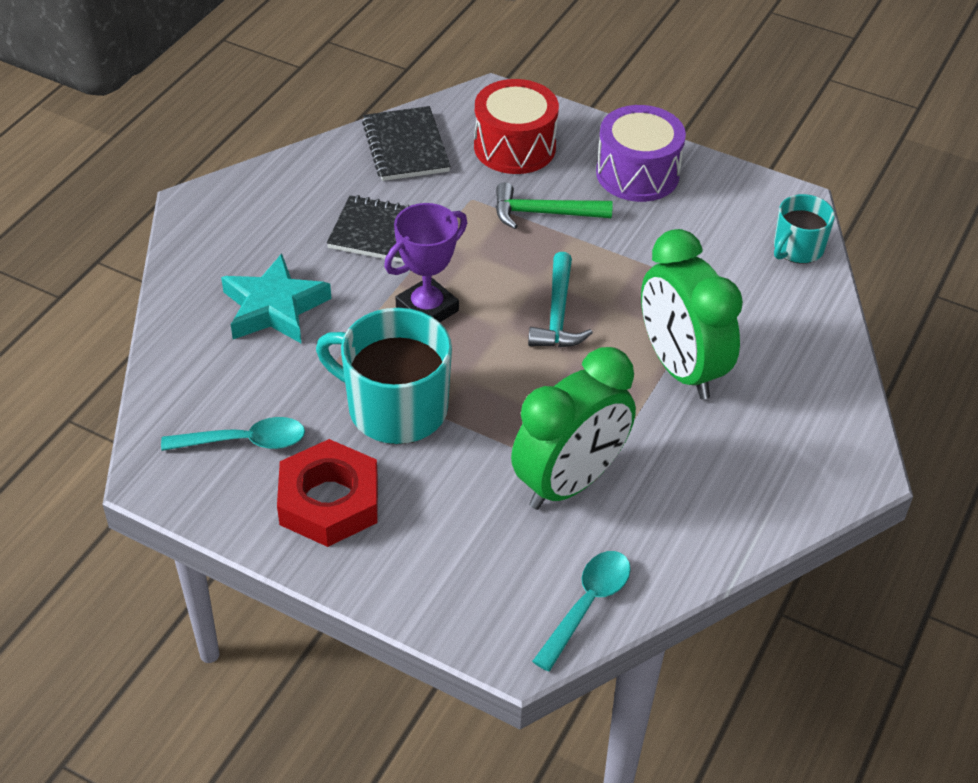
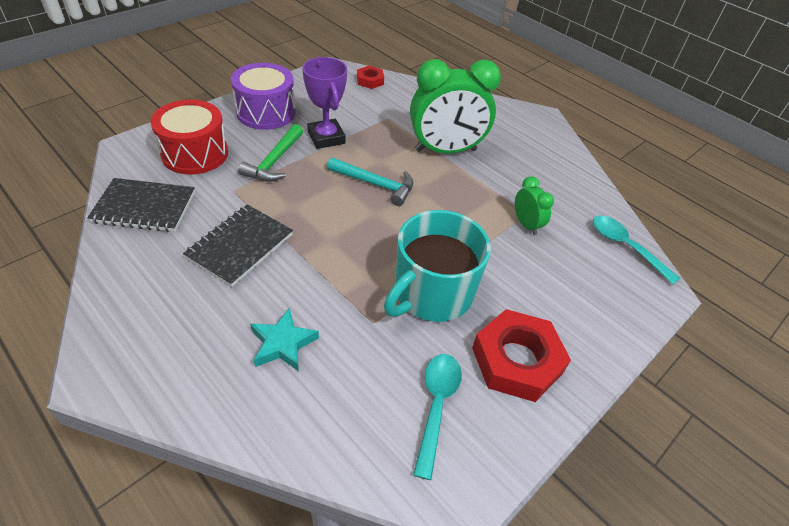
camera: 75 degrees left, 0 degrees up
turquoise star [221,253,331,343] -> turquoise star [250,307,319,372], size x0.67
purple trophy [384,203,467,322] -> purple trophy moved to [302,57,347,149]
green clock [511,347,636,510] -> green clock [515,176,554,235], size x0.47
turquoise mug [774,194,835,264] -> red nut [357,66,384,89]

